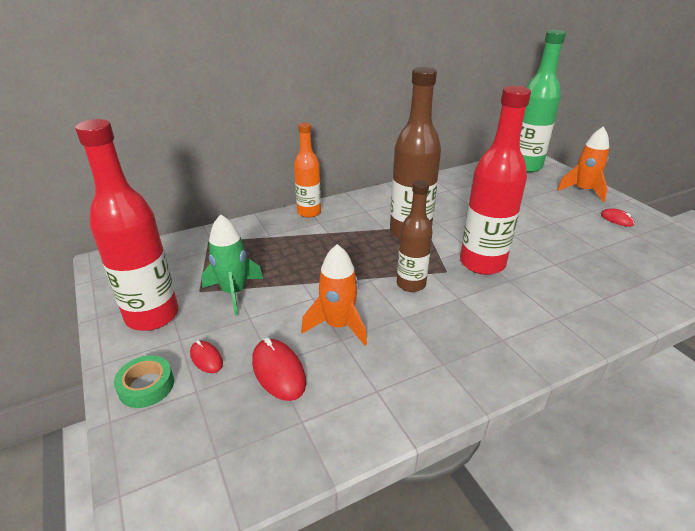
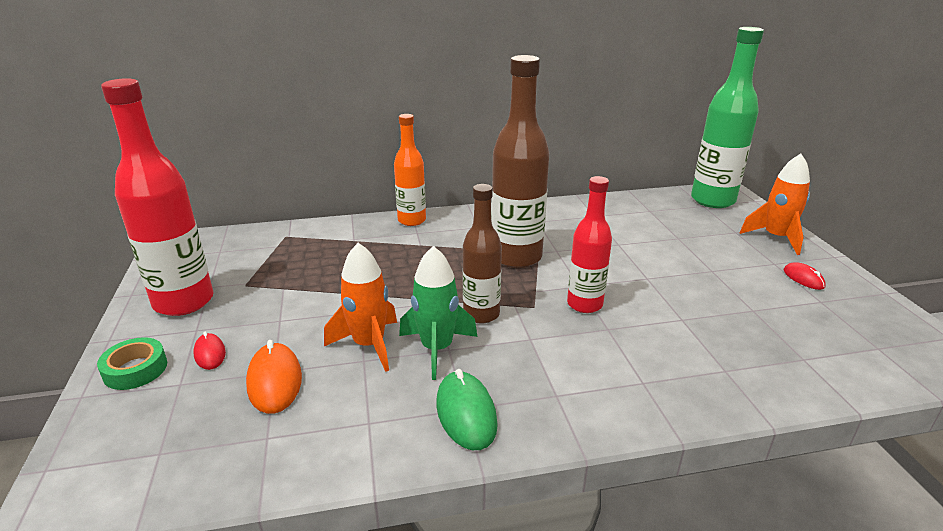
camera: 15 degrees right, 5 degrees down
green rocket [202,214,263,316] -> green rocket moved to [399,246,477,380]
red mouse [252,338,306,401] -> orange mouse [246,340,302,414]
red bottle [460,86,531,275] -> red bottle [567,176,612,313], size x0.62
none -> green mouse [436,369,498,450]

